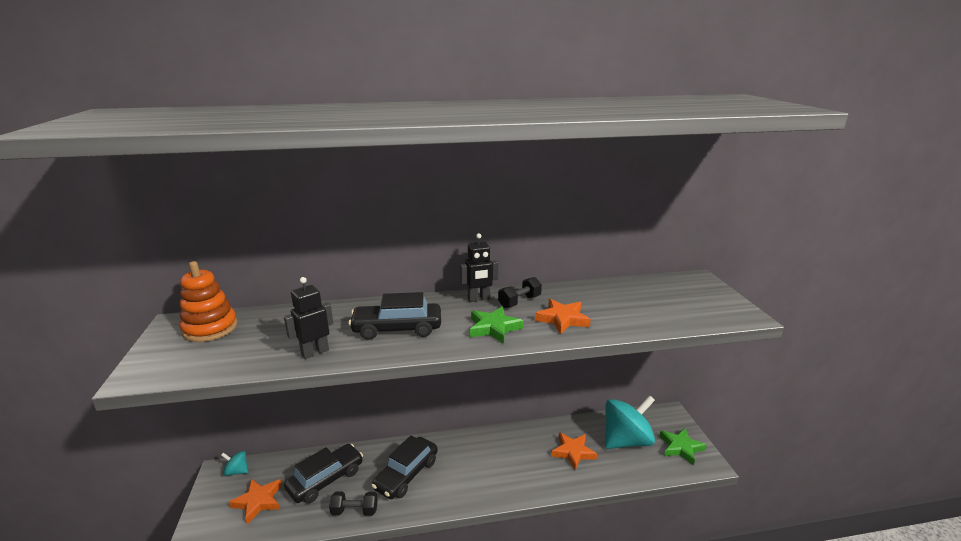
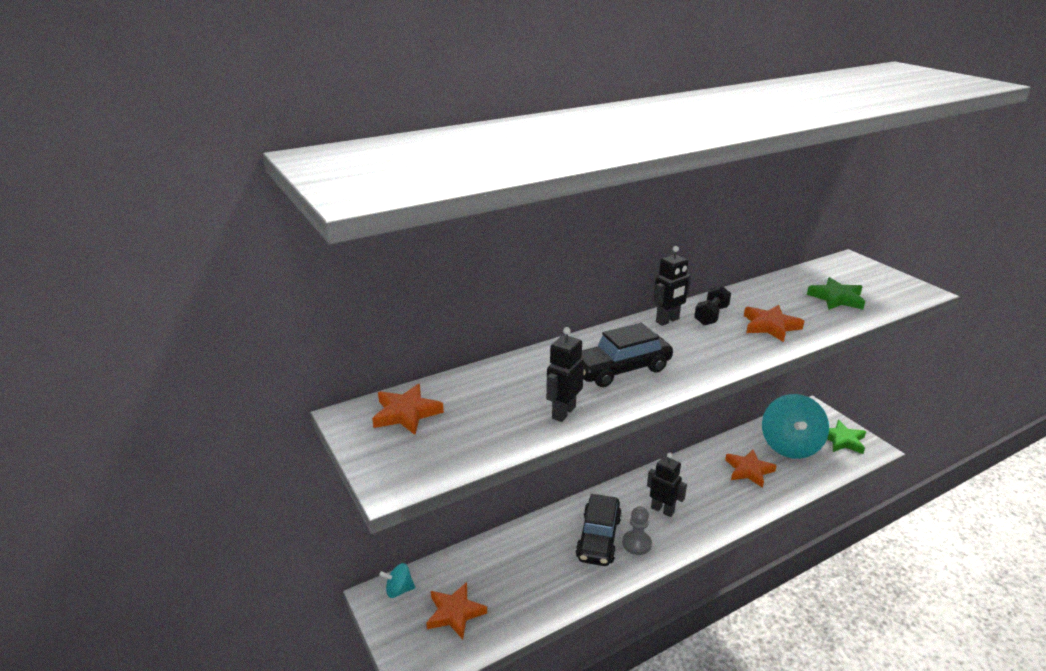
camera: 20 degrees left, 5 degrees up
orange stacking toy [180,261,238,342] -> orange star [372,384,444,435]
black car [284,444,363,504] -> none
black dumbbell [329,491,378,516] -> none
green star [470,306,524,344] -> green star moved to [807,277,865,310]
turquoise spinning top [605,395,655,449] -> turquoise spinning top turned 150 degrees clockwise [762,394,829,459]
none -> grey pawn [622,506,652,555]
none -> black robot [647,453,687,517]

